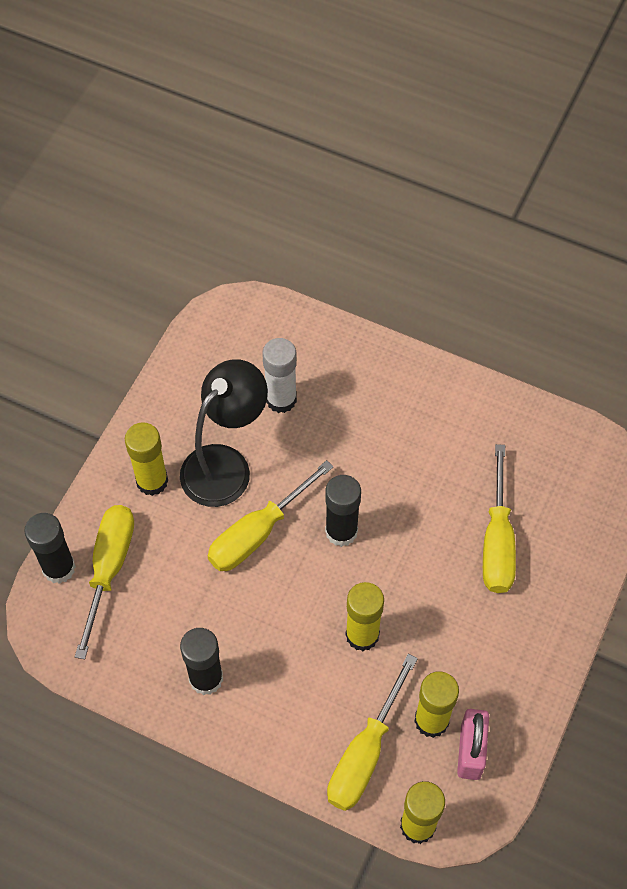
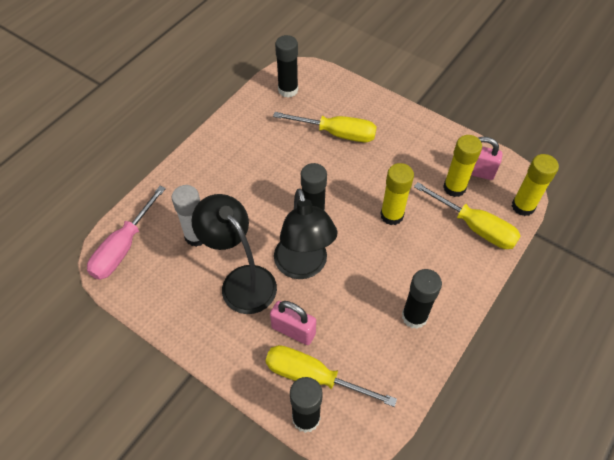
camera: 80 degrees left, 5 degrees down
yellow glue stick [125,422,168,496] -> none
yellow screwdriver [208,460,333,571] -> black lamp [274,188,337,279]
none -> pink screwdriver [87,186,166,280]
none -> pink padlock [270,301,316,345]
none -> black glue stick [275,35,298,98]

